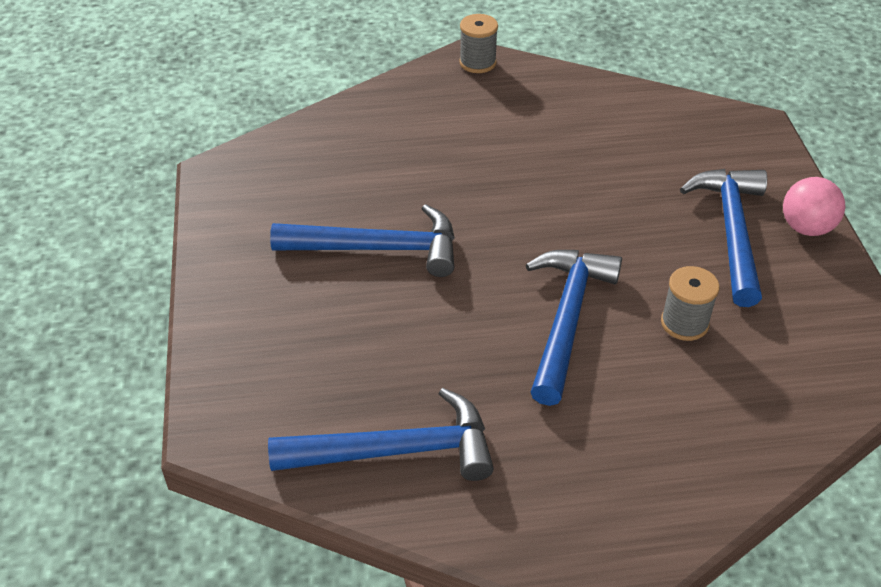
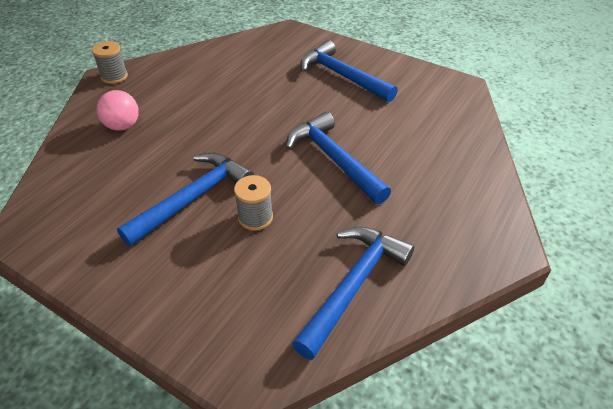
camera: 50 degrees left, 0 degrees up
grey spool [661,266,720,341] -> grey spool moved to [234,175,273,231]
pink ball [783,177,845,236] -> pink ball moved to [96,90,139,131]

